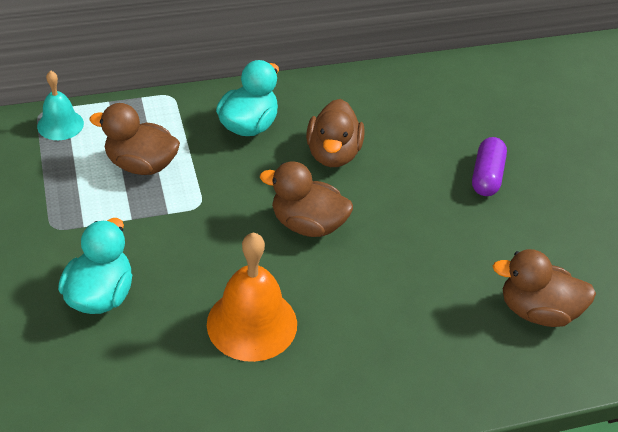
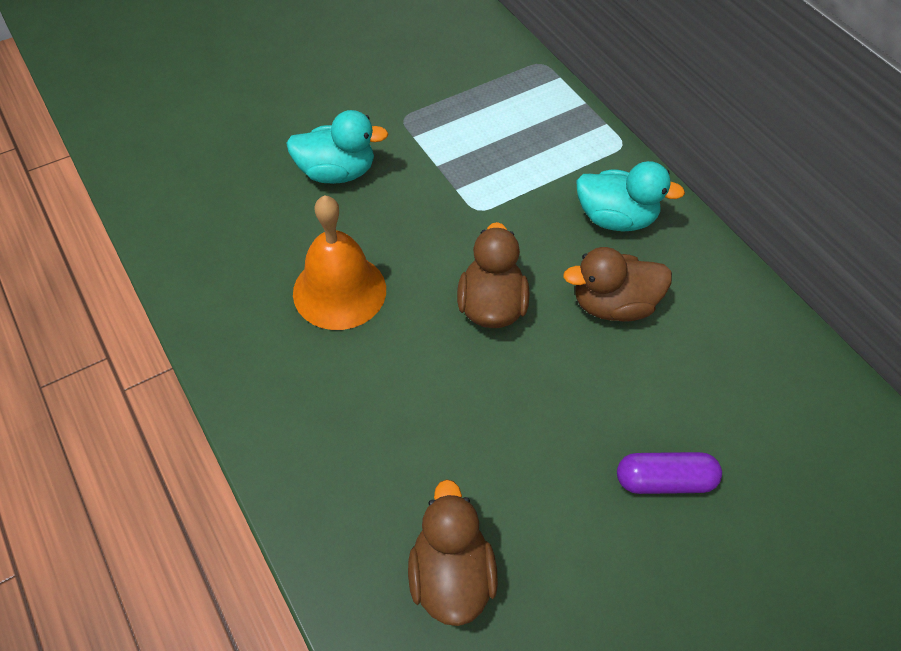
camera: 75 degrees right, 10 degrees up
turquoise bell [37,70,84,140] -> none
brown duck [90,103,180,175] -> none

